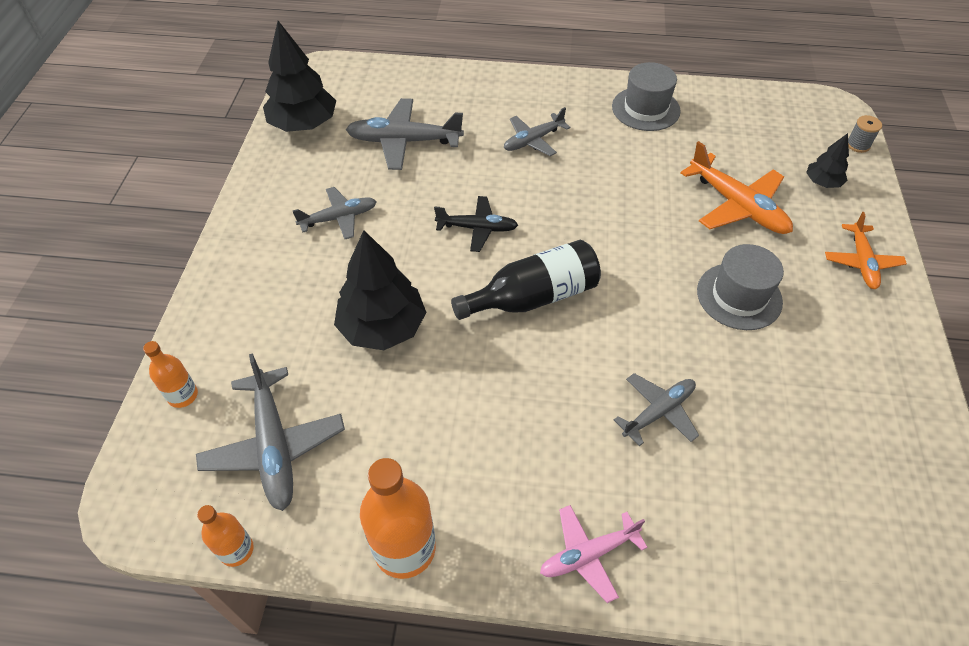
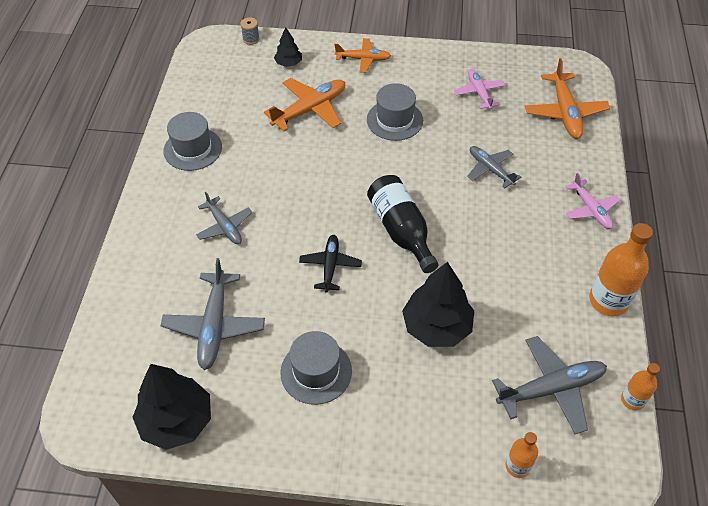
camera: 90 degrees left, 0 degrees up
grey plane [293,187,377,239] -> grey hat [280,331,352,405]
none -> pink plane [454,69,506,110]
none -> orange plane [525,58,610,139]

